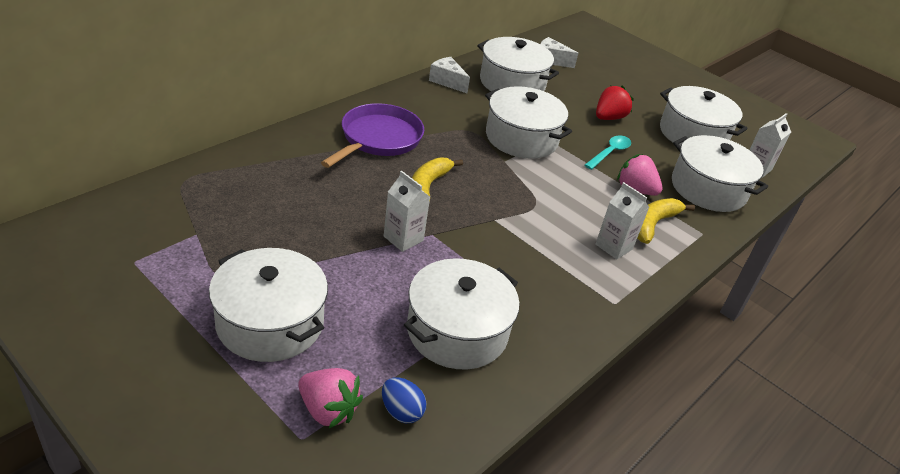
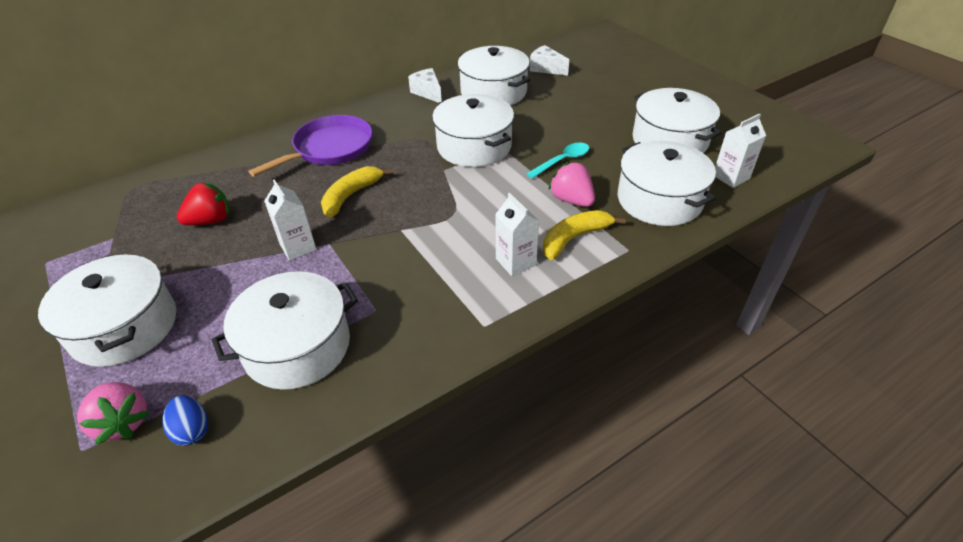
camera: 20 degrees right, 5 degrees up
red strawberry [596,85,634,120] -> red strawberry moved to [177,181,230,225]

